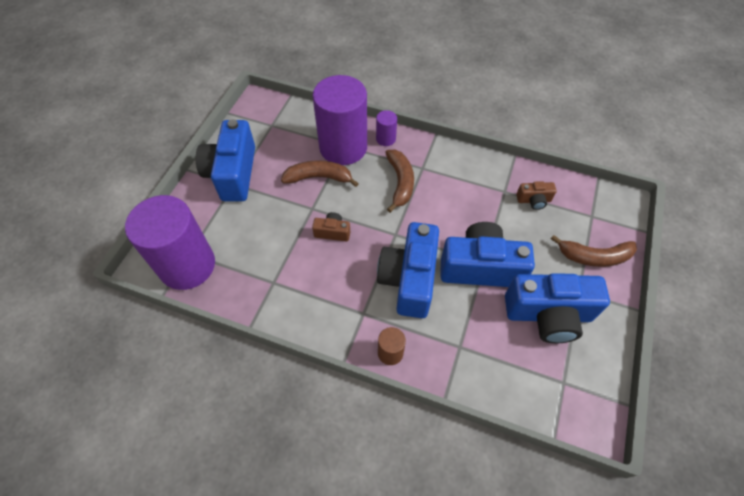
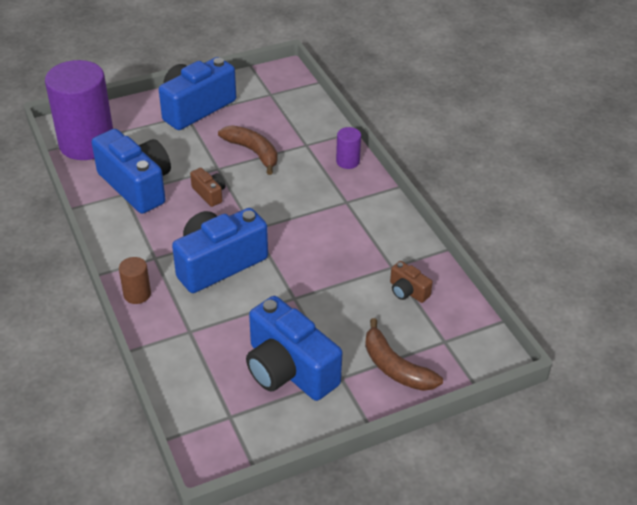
camera: 45 degrees right, 15 degrees down
purple cylinder [313,75,367,165] -> none
brown banana [385,150,414,213] -> none
blue camera [441,222,535,287] -> blue camera moved to [92,129,171,214]

